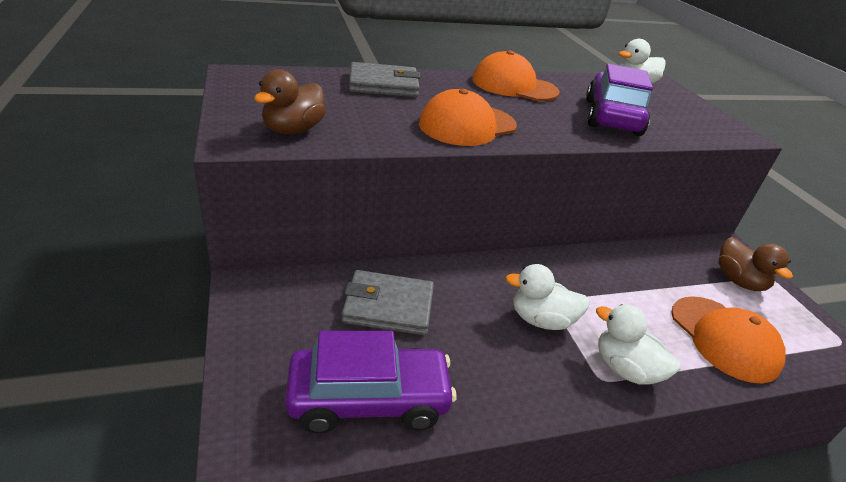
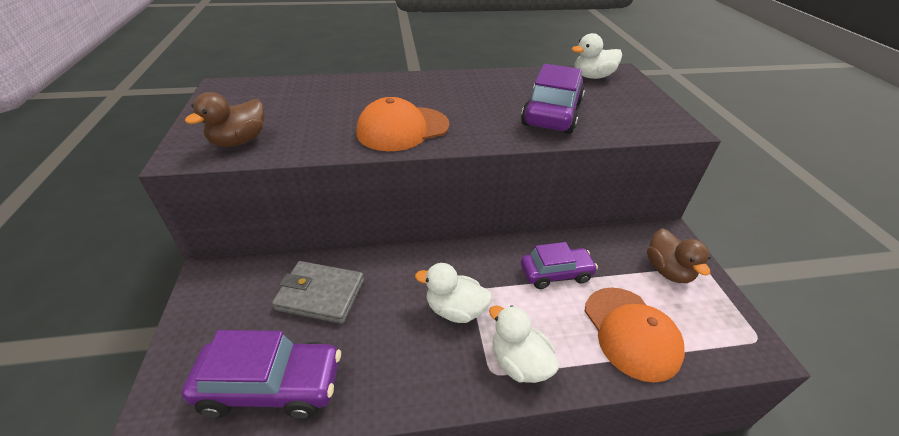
camera: 10 degrees right, 5 degrees up
grey wallet [349,62,421,97] -> none
orange cap [472,50,559,101] -> none
none -> purple car [521,242,598,289]

